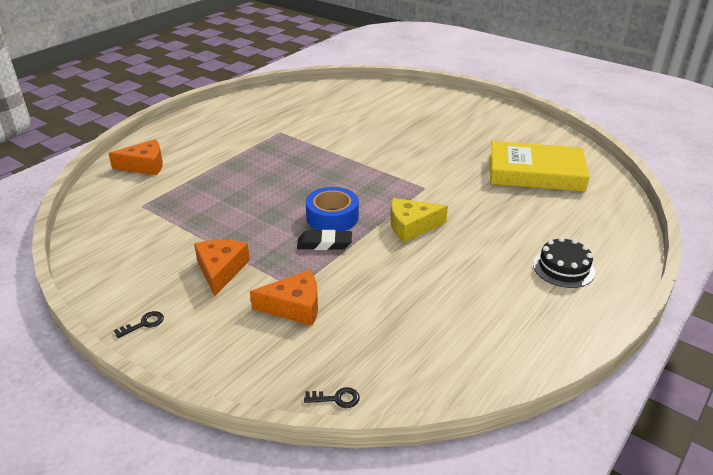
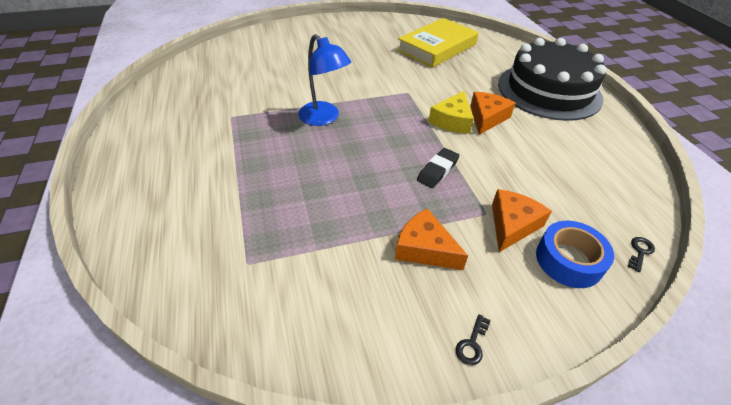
camera: 55 degrees left, 10 degrees up
orange cheese [108,139,163,176] -> orange cheese moved to [470,92,515,135]
black key [114,311,164,338] -> black key turned 150 degrees counterclockwise [456,314,491,365]
blue tape [306,187,359,231] -> blue tape moved to [536,221,614,288]
black cake [533,237,595,288] -> black cake [498,38,607,121], size x2.33
none -> blue lamp [298,34,351,126]

